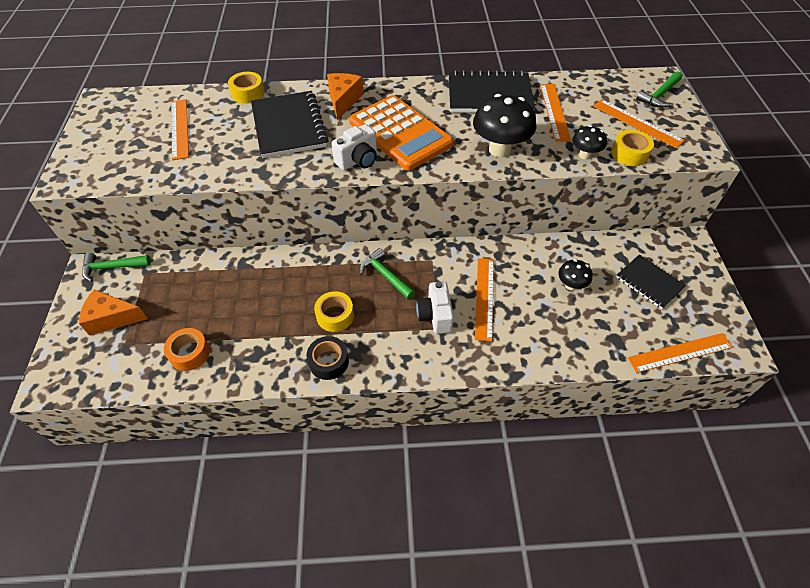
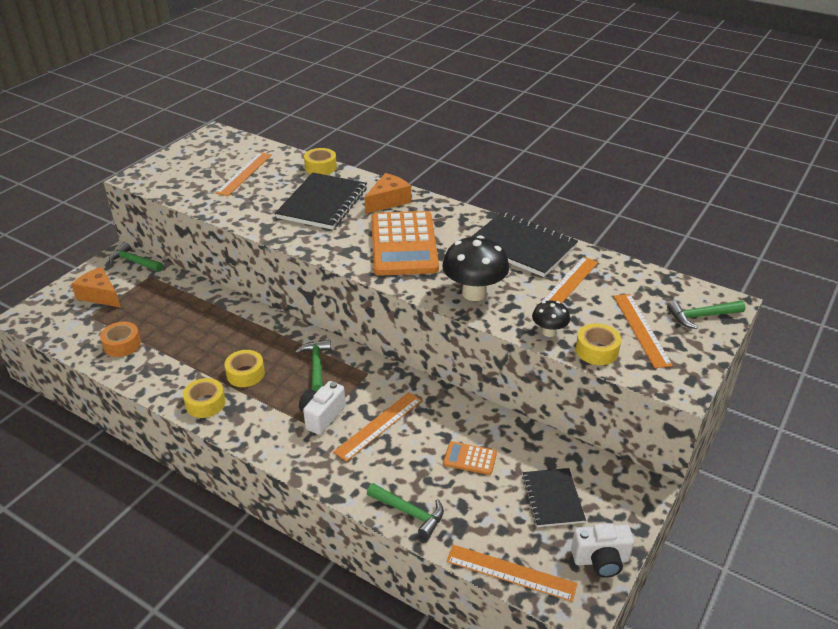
camera: 35 degrees right, 15 degrees down
black tape [307,336,349,380] -> yellow tape [183,378,225,418]
white camera [331,124,377,170] -> white camera moved to [571,523,634,578]
black mushroom [558,259,593,291] -> orange calculator [443,441,497,475]
none -> green hammer [367,483,444,539]

